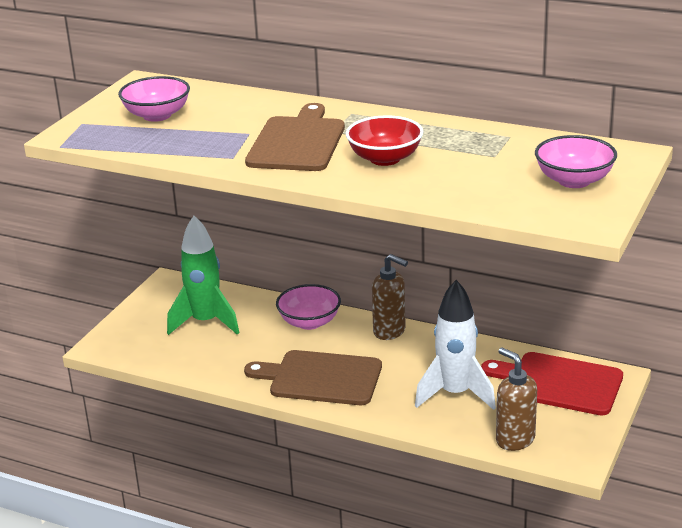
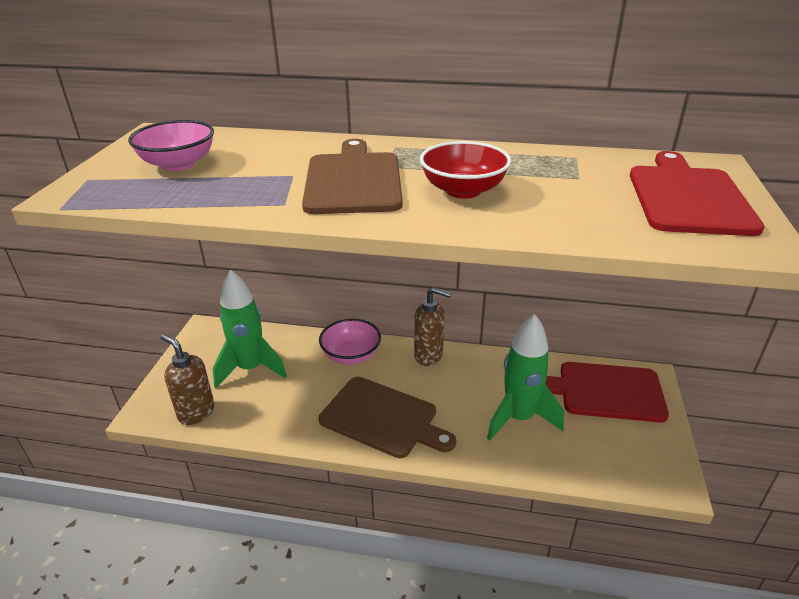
camera: 15 degrees left, 5 degrees up
brown cutting board [244,350,382,405] -> brown cutting board turned 150 degrees counterclockwise [319,377,456,458]
white rocket [415,280,496,410] -> green rocket [487,314,564,441]
brown soap dispenser [496,348,537,451] -> brown soap dispenser moved to [160,334,215,425]
pink bowl [535,135,617,188] -> red cutting board [630,151,765,236]

